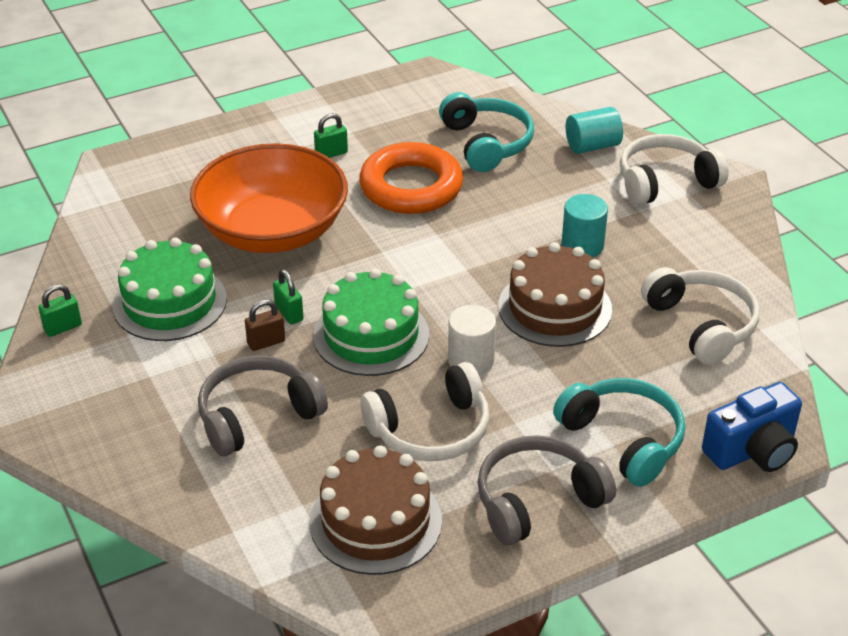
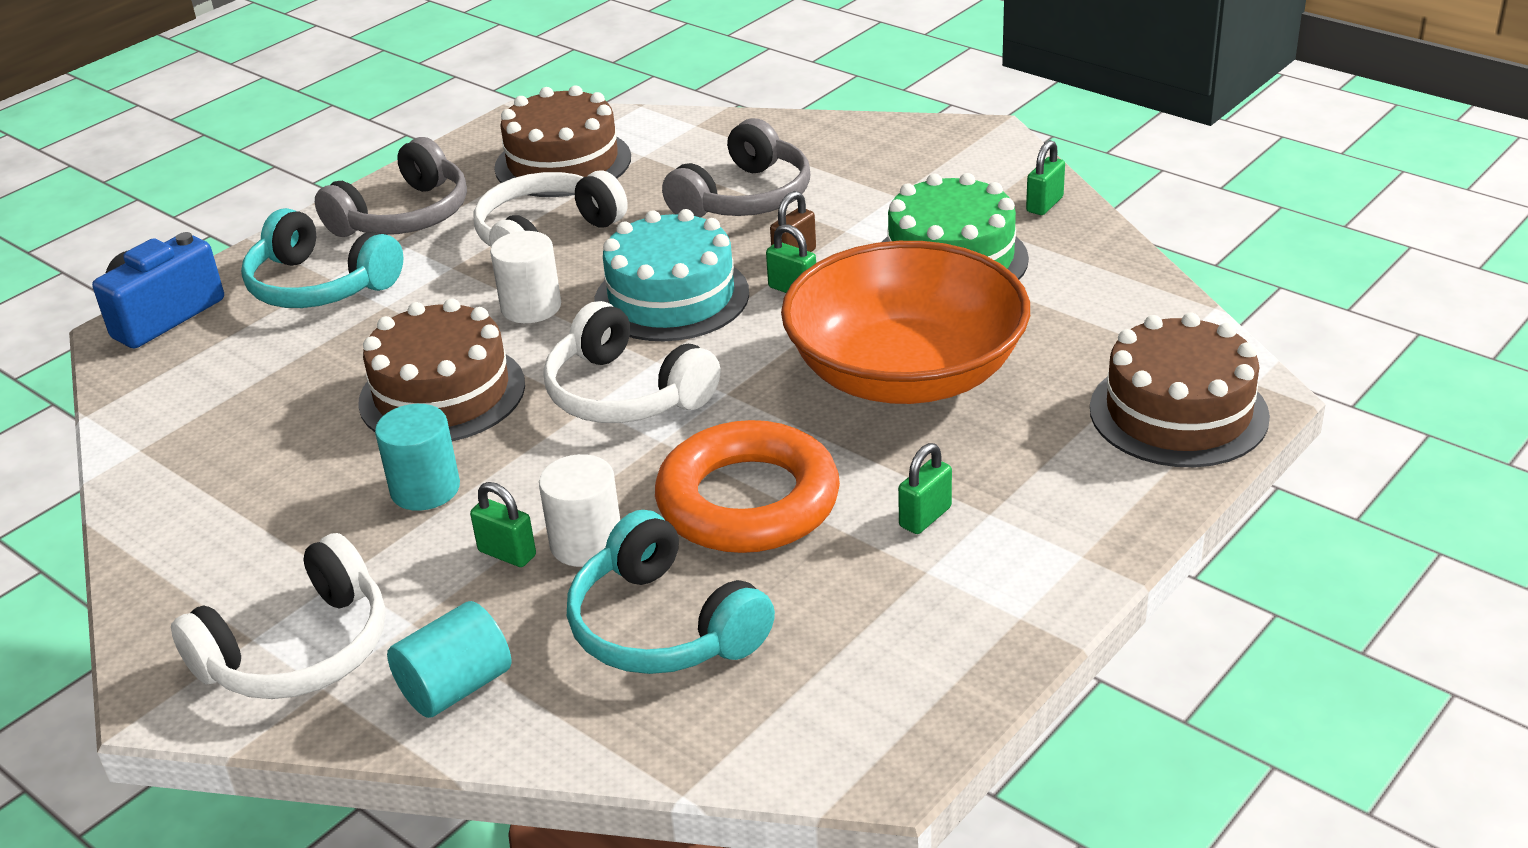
camera: 160 degrees right, 5 degrees down
green cake [313,268,429,376] -> turquoise cake [594,209,749,341]
white headphones [641,267,760,365] -> white headphones moved to [543,301,720,423]
none -> green padlock [470,482,536,567]
none -> white cylinder [539,454,620,567]
none -> brown cake [1090,313,1270,467]

